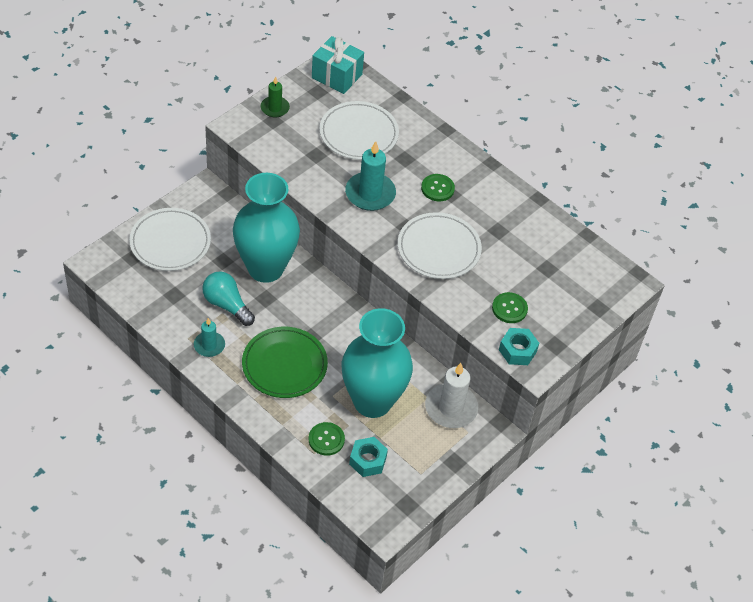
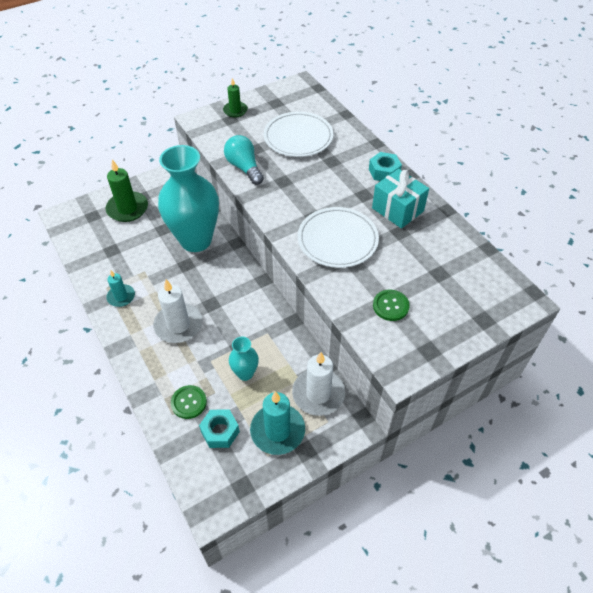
camera: 20 degrees right, 0 degrees up
white plate [129,208,211,271] -> green candle [106,159,148,222]
turquoise light bulb [202,271,255,326] -> turquoise light bulb moved to [224,135,264,185]
green plate [242,327,328,398] -> white candle [153,280,203,343]
turquoise gift [312,36,364,94] -> turquoise gift moved to [372,169,429,229]
turquoise vase [342,308,413,418] -> turquoise vase [229,337,259,381], size x0.44
turquoise candle [345,141,396,211] -> turquoise candle moved to [250,391,305,455]
green button [421,174,455,201] -> none
turquoise nut [499,328,539,365] -> turquoise nut moved to [369,152,402,181]

